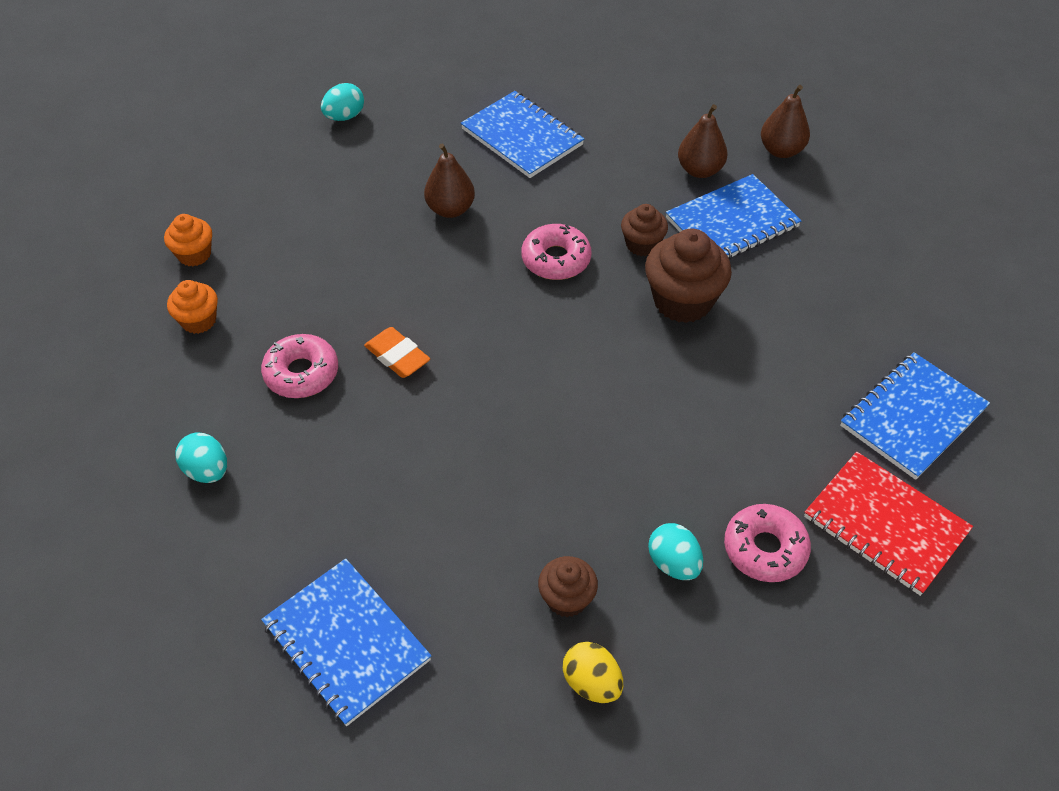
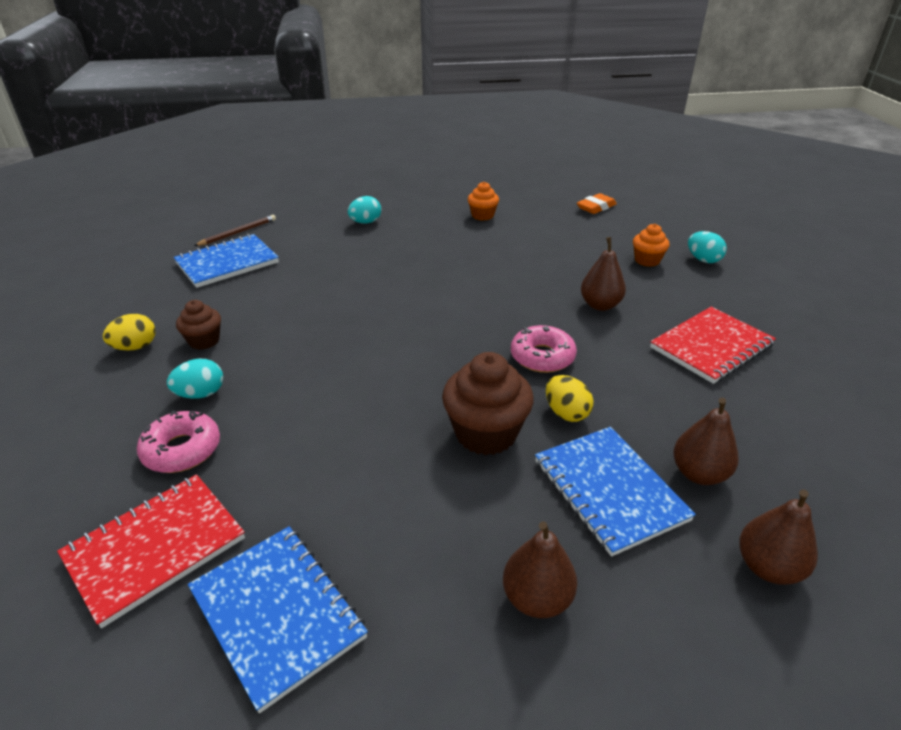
camera: 95 degrees right, 15 degrees down
orange cupcake [164,214,212,266] -> orange cupcake moved to [633,224,669,267]
pink donut [261,334,338,398] -> none
orange eraser [364,327,430,378] -> orange eraser moved to [577,193,617,214]
blue notebook [461,91,584,178] -> red notebook [650,307,776,384]
brown cupcake [621,204,668,256] -> yellow egg [546,375,593,422]
none -> brown pencil [194,215,276,246]
none -> brown pear [503,521,577,618]

